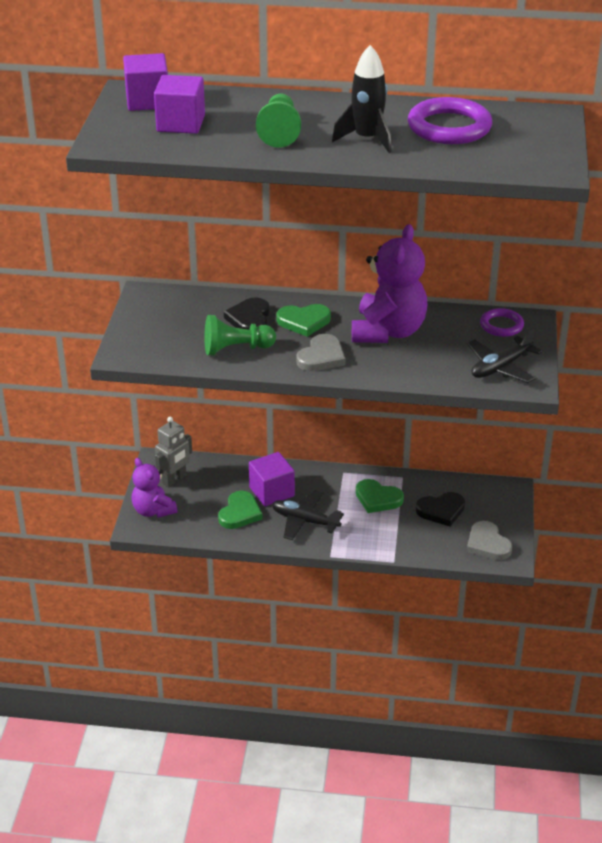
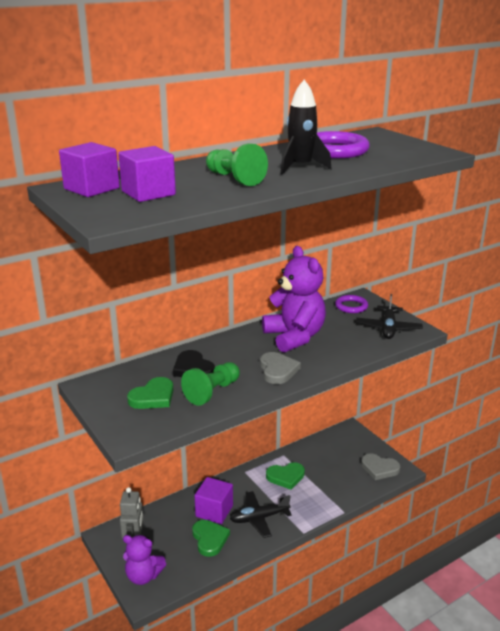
camera: 40 degrees left, 10 degrees down
green heart [276,304,331,337] -> green heart moved to [127,377,174,409]
black heart [416,492,465,526] -> none

